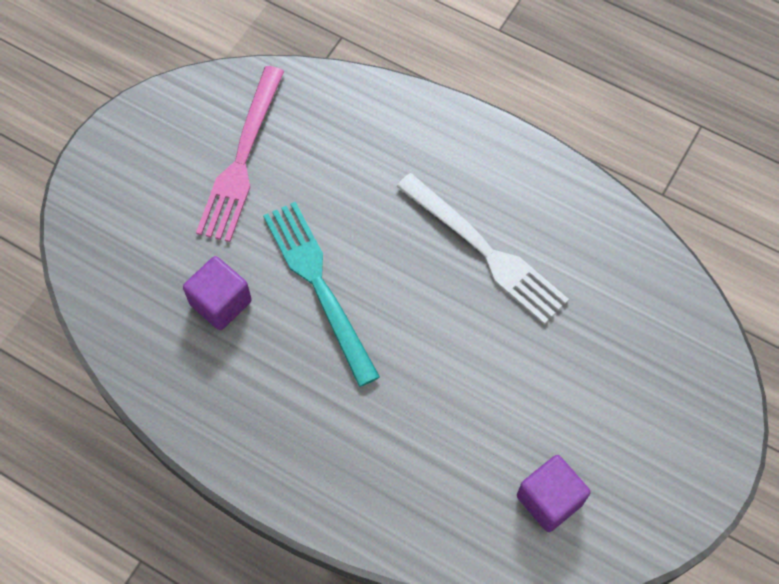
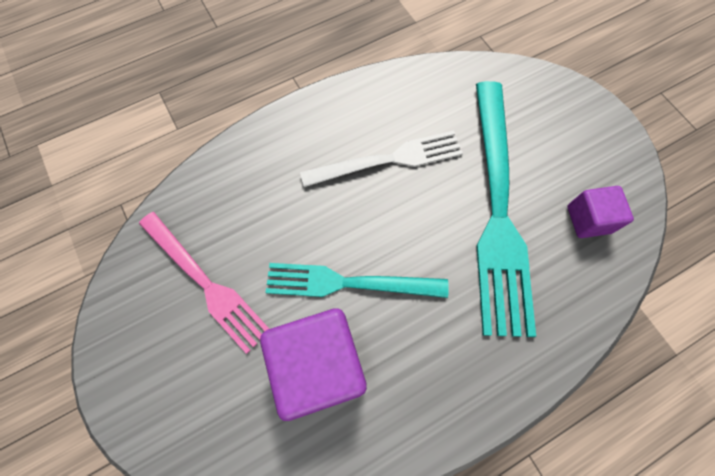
camera: 60 degrees left, 5 degrees up
purple cube [183,256,252,330] -> purple cube [260,308,367,421], size x1.81
none -> turquoise fork [476,81,536,337]

